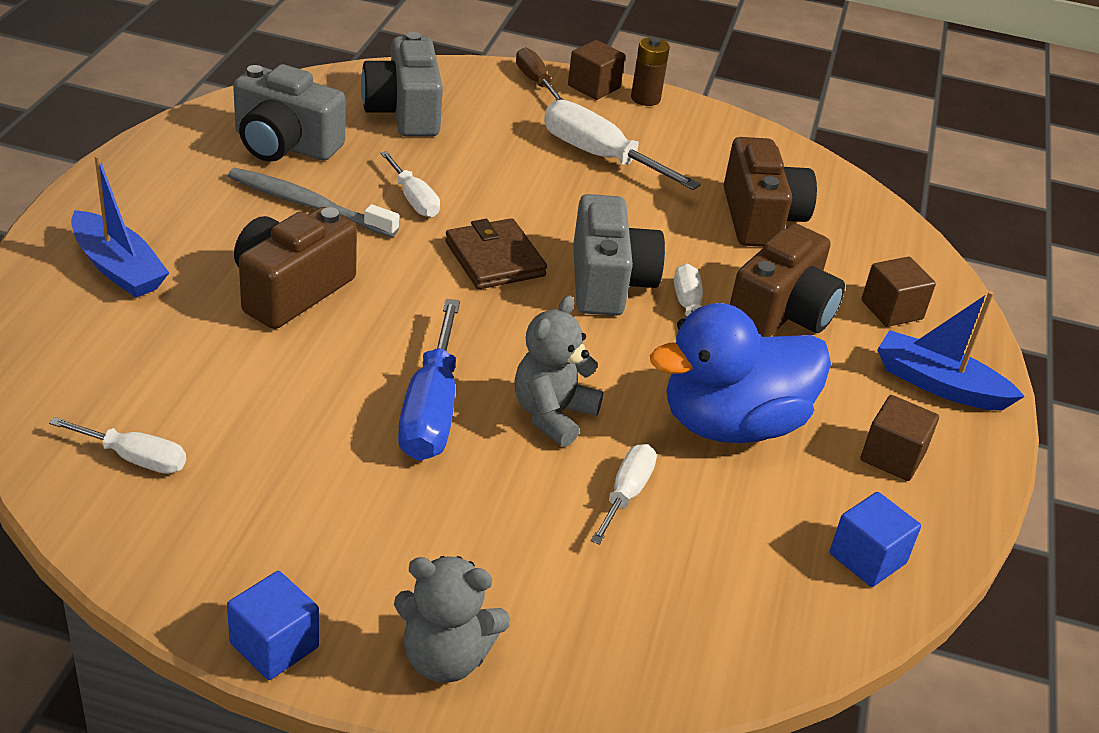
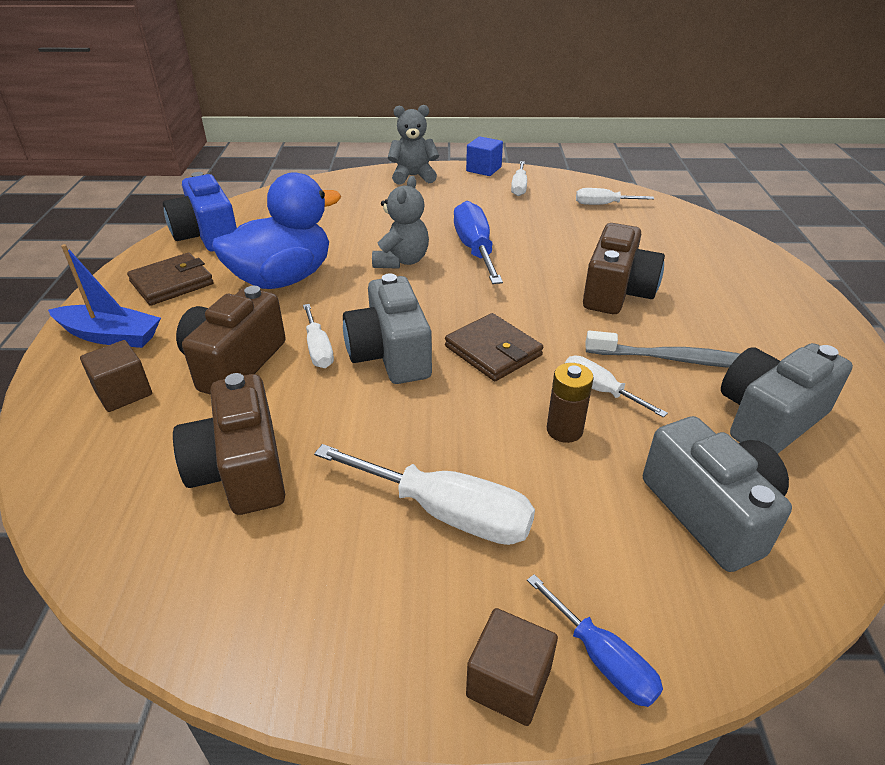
camera: 170 degrees right, 0 degrees up
blue boat [71,155,169,298] -> none
grey camera [233,64,345,162] -> grey camera turned 45 degrees counterclockwise [721,343,853,454]
brown screwdriver [516,47,563,100] -> blue screwdriver [527,574,663,707]
white screwdriver [591,444,657,545] -> white screwdriver moved to [511,161,527,196]
brown battery [631,37,670,106] -> brown battery moved to [547,363,594,443]
blue cube [830,492,921,587] -> blue camera [163,172,237,251]
brown cube [860,395,939,481] -> brown wallet [127,253,214,306]

